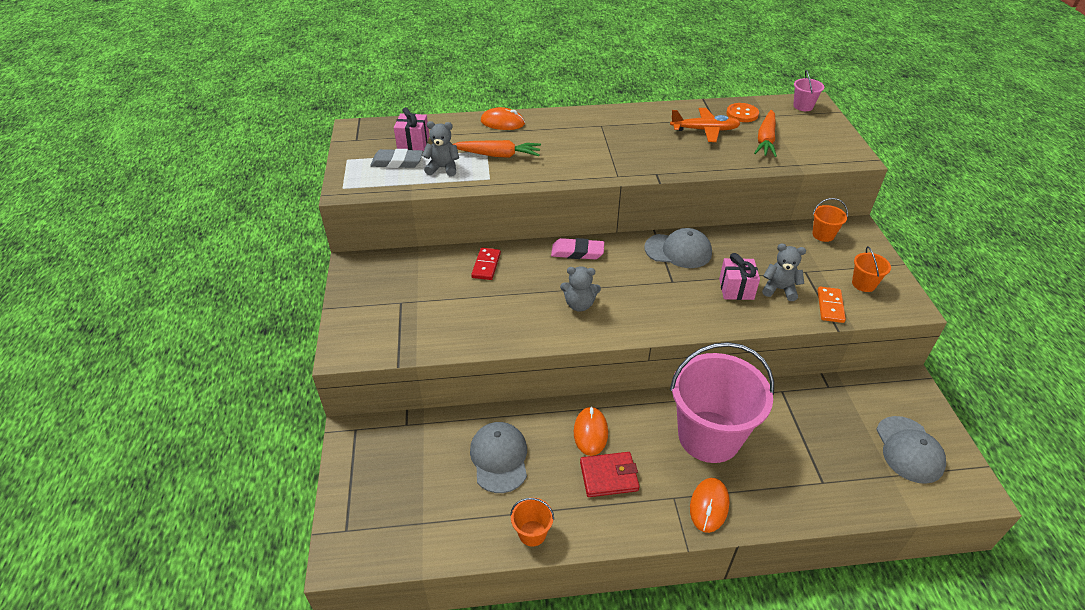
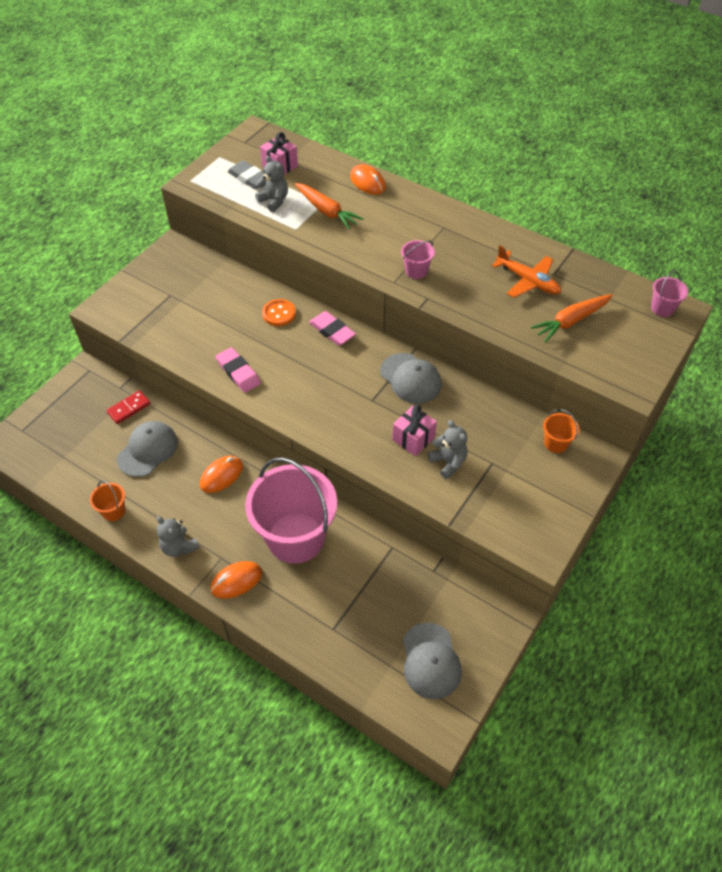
camera: 40 degrees right, 10 degrees up
red domino [471,248,501,280] -> red domino moved to [106,390,150,424]
grey teddy bear [560,266,601,312] -> grey teddy bear moved to [157,516,200,557]
red wallet [580,452,639,497] -> none
orange button [726,103,759,122] -> orange button moved to [262,299,296,326]
orange domino [818,287,846,323] -> none
orange bucket [852,246,891,292] -> none
grey cap [876,416,946,484] -> grey cap turned 45 degrees counterclockwise [403,623,462,699]
none -> pink eraser [216,347,261,393]
none -> pink bucket [401,240,435,279]

